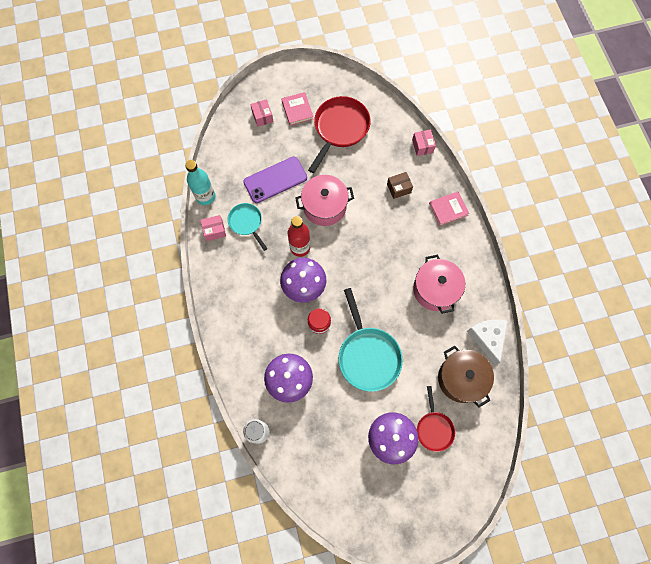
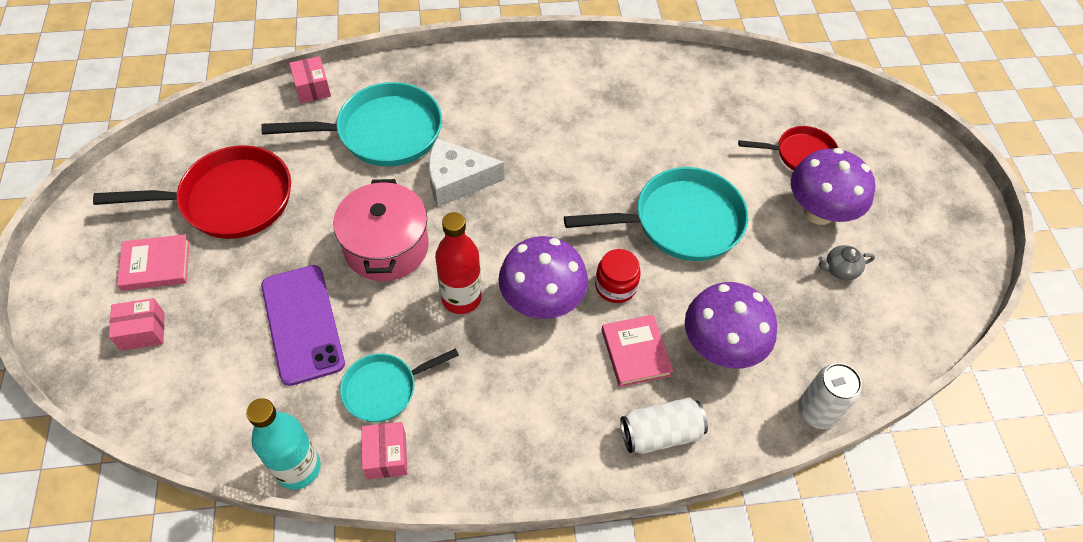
camera: 85 degrees left, 15 degrees down
red pan [308,96,371,173] -> red pan turned 135 degrees clockwise [93,145,291,239]
brown box [387,172,413,199] -> turquoise pan [261,82,442,167]
pink box [412,130,436,156] -> pink box turned 75 degrees clockwise [289,56,331,103]
pink pot [413,255,465,314] -> none
pink book [429,191,469,226] -> pink book moved to [601,315,673,387]
brown pot [438,346,494,407] -> none
white cheese [467,320,508,365] -> white cheese moved to [429,138,504,207]
none -> white can [620,397,708,454]
none -> grey teapot [818,245,875,280]

